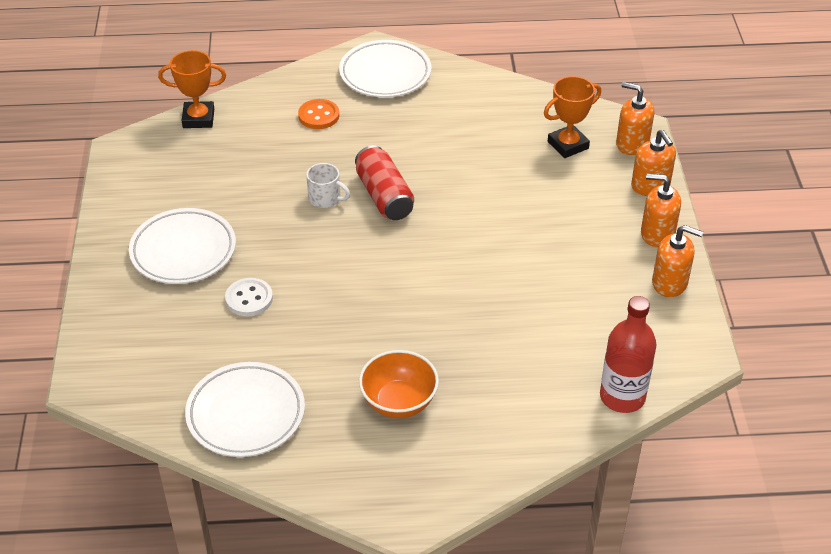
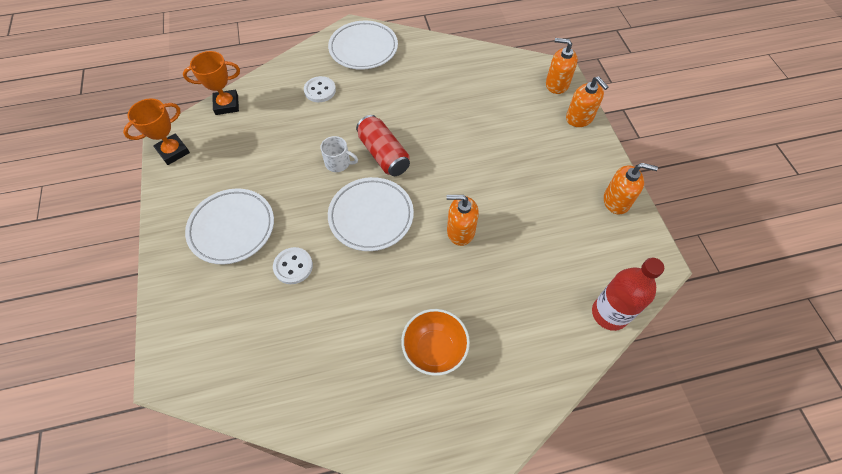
camera: 10 degrees left, 15 degrees up
white plate [185,362,305,457] -> white plate moved to [328,177,414,251]
orange button [298,99,339,129] -> white button [304,76,336,102]
orange trophy [544,76,601,158] -> orange trophy moved to [123,99,190,165]
orange soap dispenser [641,174,681,247] -> orange soap dispenser moved to [447,195,479,246]

